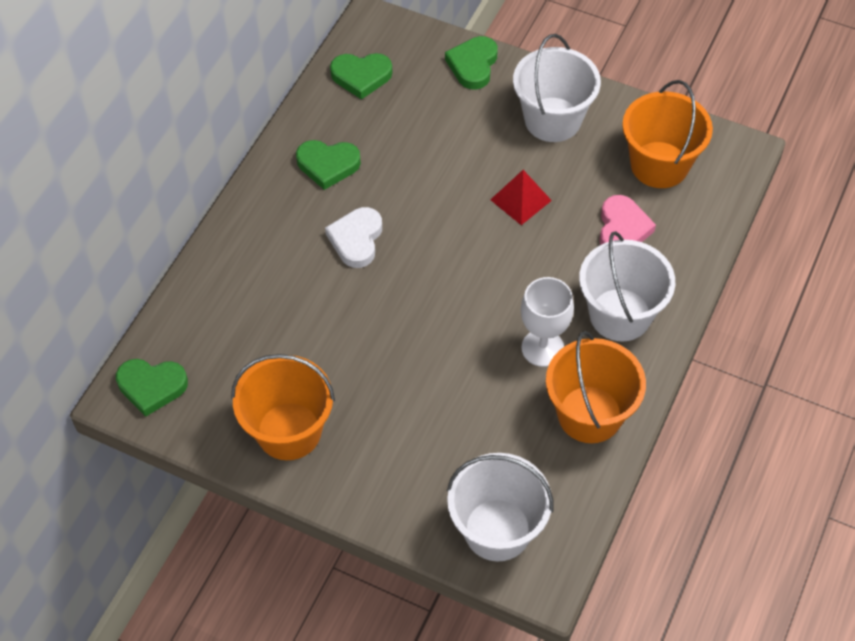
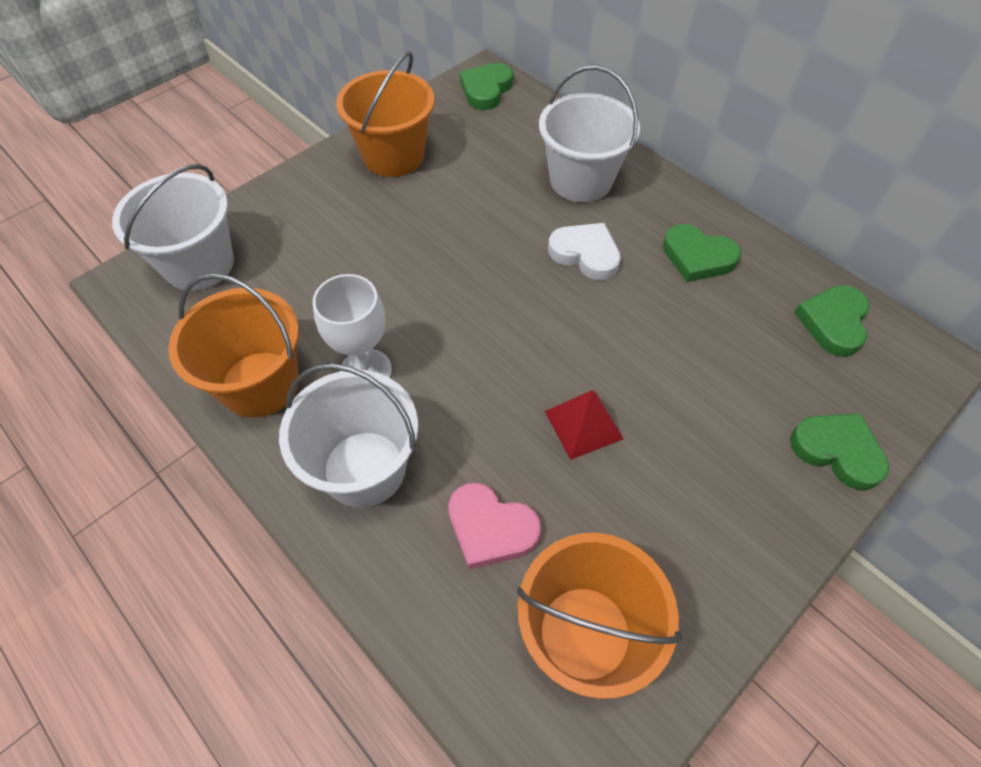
camera: 110 degrees right, 0 degrees up
green heart [296,140,361,190] -> green heart turned 90 degrees counterclockwise [663,224,741,282]
white bucket [513,34,601,142] -> white bucket moved to [539,66,640,202]

